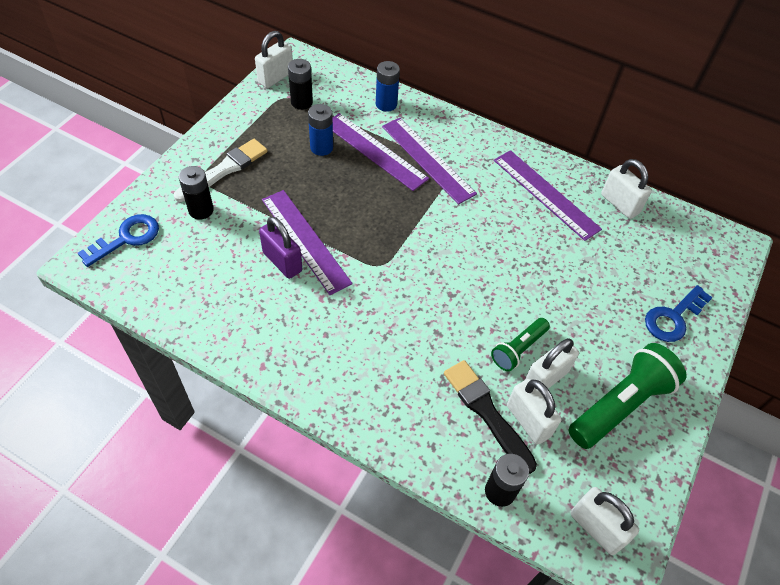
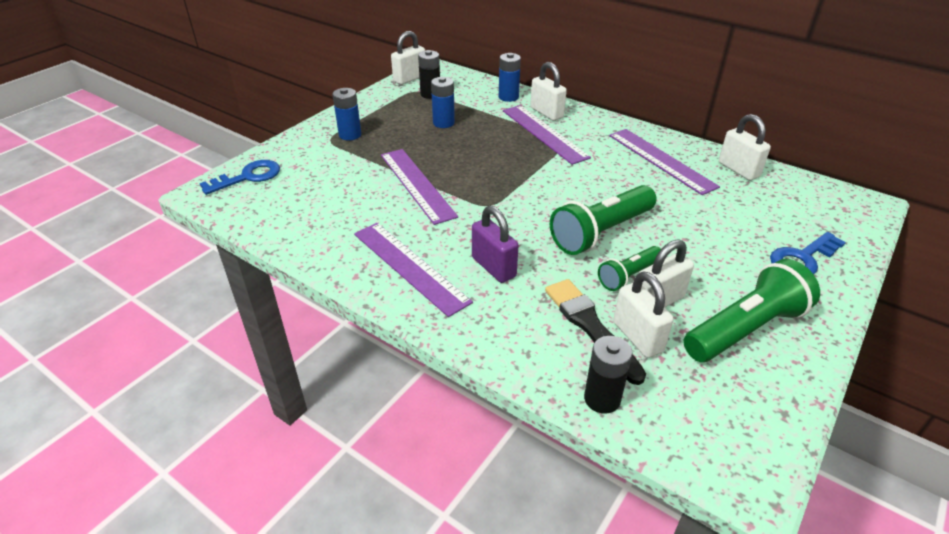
camera: 10 degrees right, 15 degrees down
white brush [174,139,268,202] -> blue battery [332,88,361,141]
black battery [179,166,214,220] -> none
purple padlock [259,216,302,279] -> purple padlock moved to [472,206,519,283]
purple ruler [333,113,429,191] -> purple ruler moved to [354,223,473,317]
white padlock [570,487,639,555] -> white padlock moved to [530,62,567,121]
none -> green flashlight [550,185,657,255]

